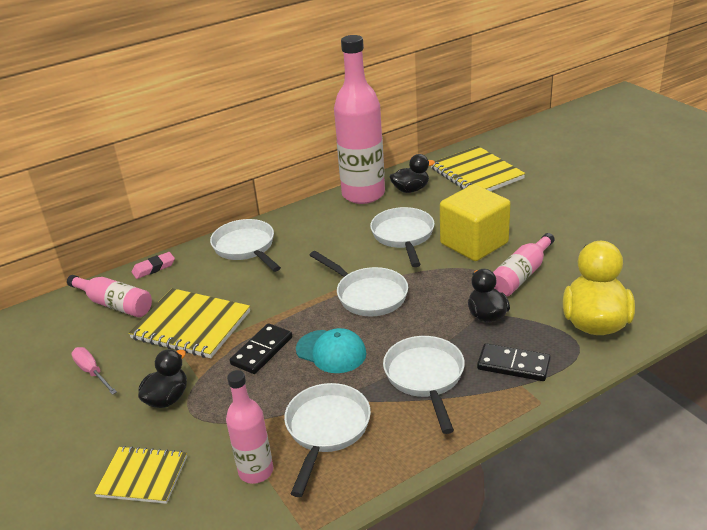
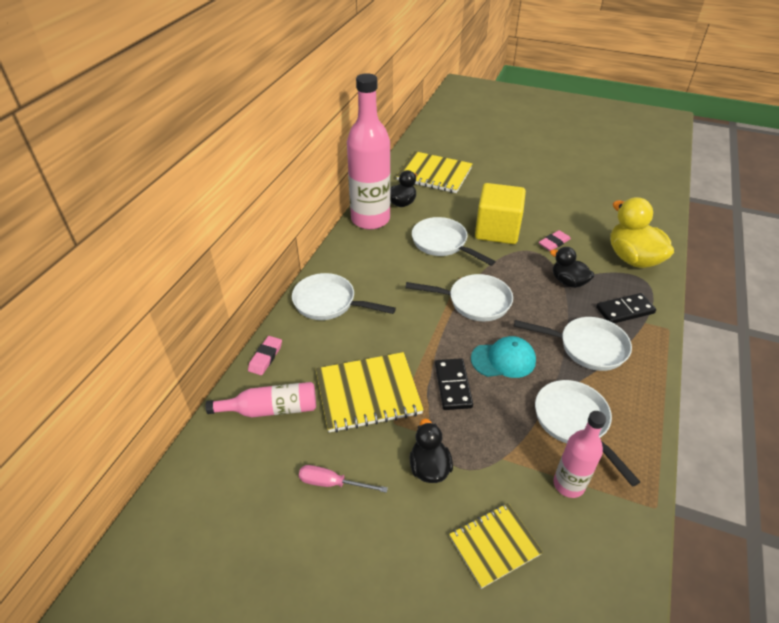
camera: 40 degrees left, 10 degrees up
white pan [383,336,465,434] -> white pan turned 150 degrees clockwise [514,317,632,371]
pink bottle [493,233,555,297] -> pink eraser [539,230,571,251]

